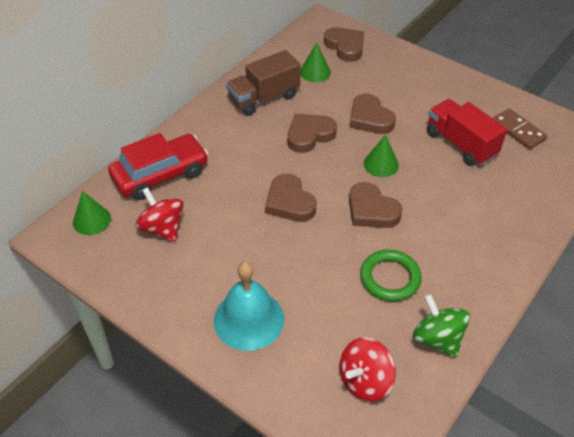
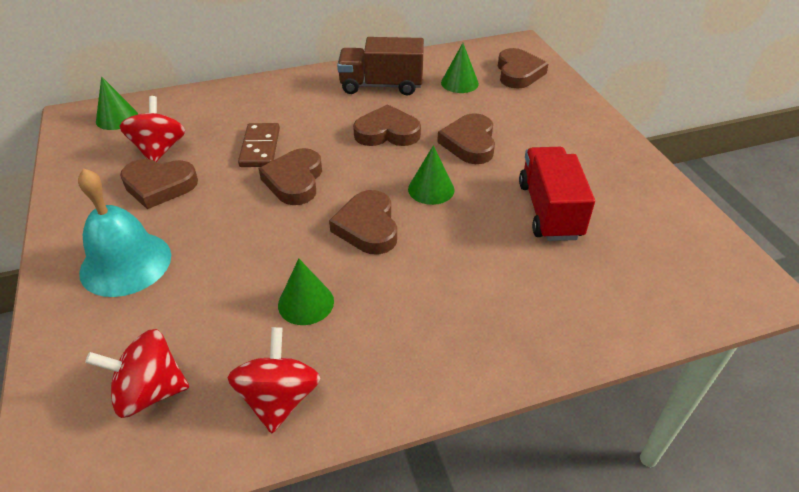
camera: 35 degrees right, 5 degrees down
red car [108,133,208,200] -> none
green ring [360,250,422,302] -> green cone [278,259,334,325]
green spinning top [413,294,470,358] -> red spinning top [227,327,320,433]
brown domino [493,108,548,149] -> brown domino moved to [238,123,280,167]
none -> brown heart [120,159,198,209]

